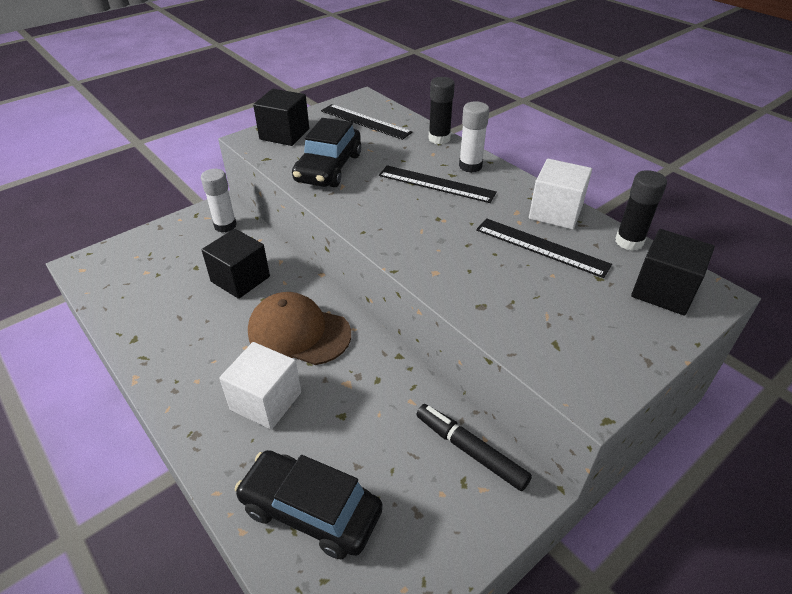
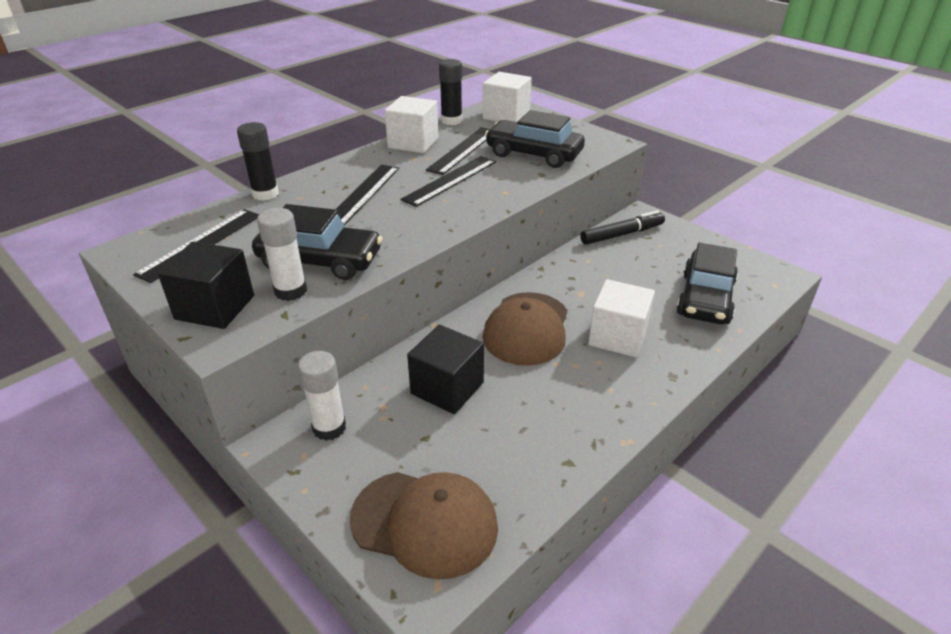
camera: 95 degrees left, 5 degrees down
black marker [416,404,532,491] -> black marker turned 150 degrees counterclockwise [580,210,665,245]
white glue stick [459,101,489,173] -> white glue stick moved to [257,208,307,301]
black cube [631,229,715,315] -> white cube [483,72,532,122]
none -> brown cap [350,472,498,580]
none -> black ruler [400,156,496,207]
none -> black car [485,110,585,168]

